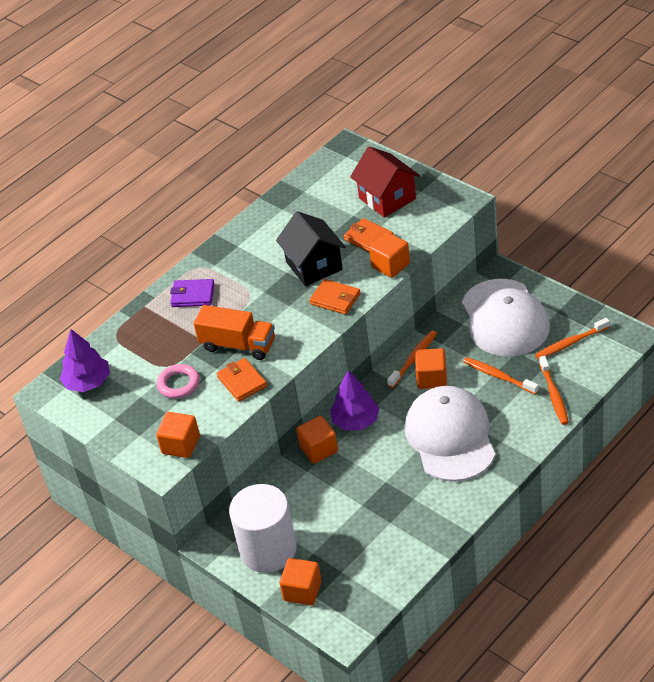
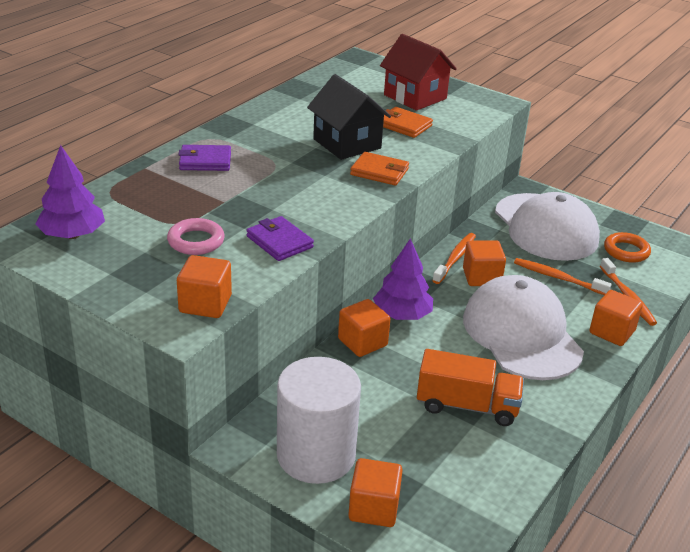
camera: 15 degrees left, 10 degrees down
orange truck [194,305,275,360] -> orange truck moved to [417,349,524,426]
orange wallet [217,358,267,402] -> purple wallet [246,216,314,261]
orange cube [369,232,410,278] -> orange cube moved to [589,290,643,346]
orange toothbrush [535,318,610,359] -> orange ring [604,232,651,263]

